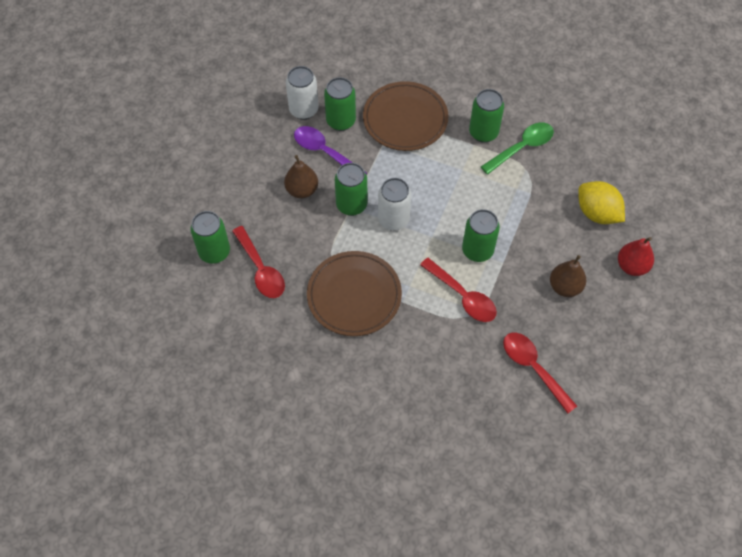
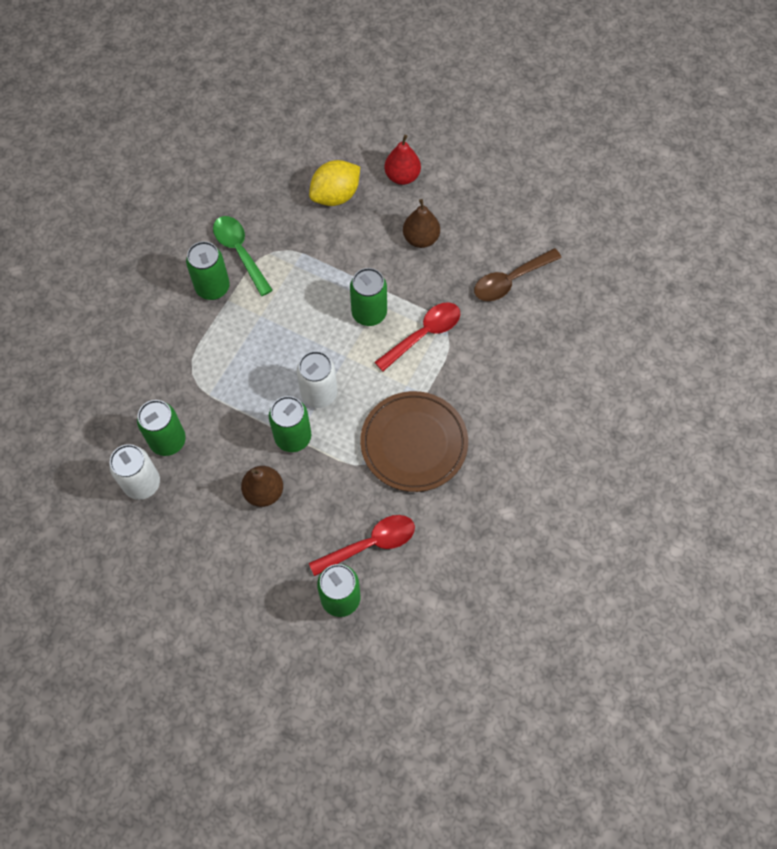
camera: 85 degrees left, 5 degrees up
purple spoon [294,126,367,174] -> none
brown plate [363,81,449,151] -> none
red spoon [503,333,577,414] -> brown spoon [474,248,562,301]

